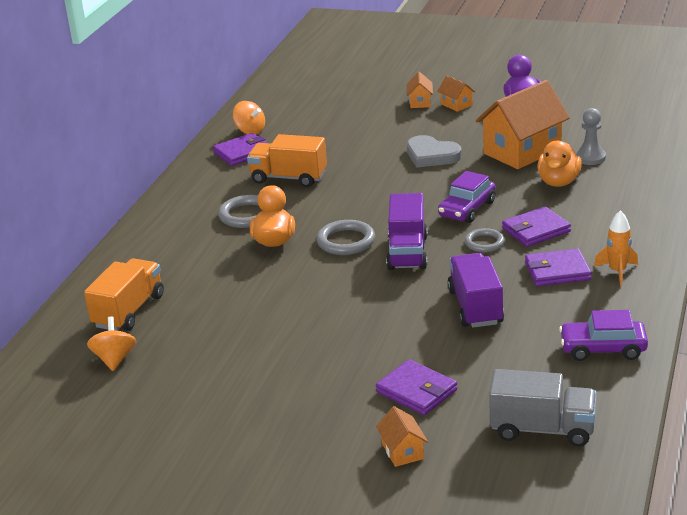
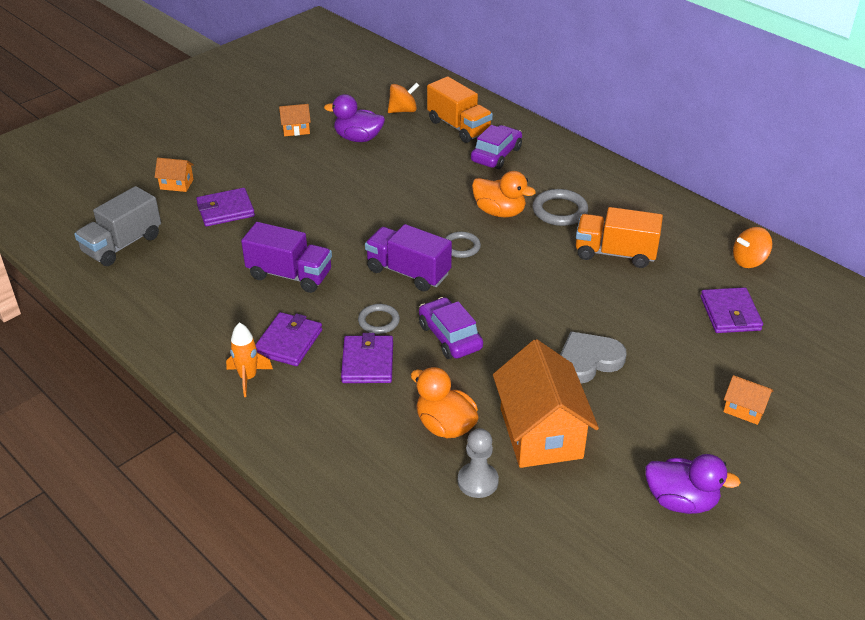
camera: 115 degrees right, 10 degrees up
orange spinning top [87,316,136,371] -> orange spinning top turned 45 degrees counterclockwise [388,82,419,113]
purple wallet [213,133,267,166] -> purple wallet moved to [700,287,763,333]
orange truck [247,134,327,187] -> orange truck turned 120 degrees counterclockwise [576,207,663,268]
grey ring [316,220,375,255] -> grey ring [445,232,481,258], size x0.66
orange house [437,76,475,112] -> orange house moved to [279,104,311,136]
purple car [559,310,648,361] -> purple car moved to [471,125,522,169]
none -> purple duck [324,94,385,142]

